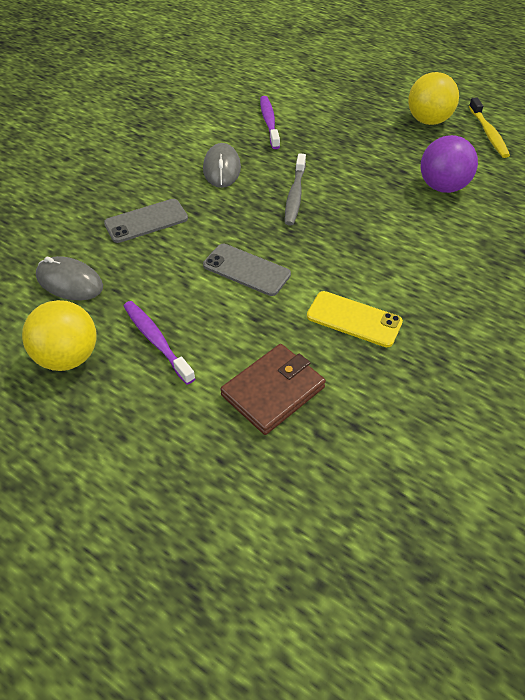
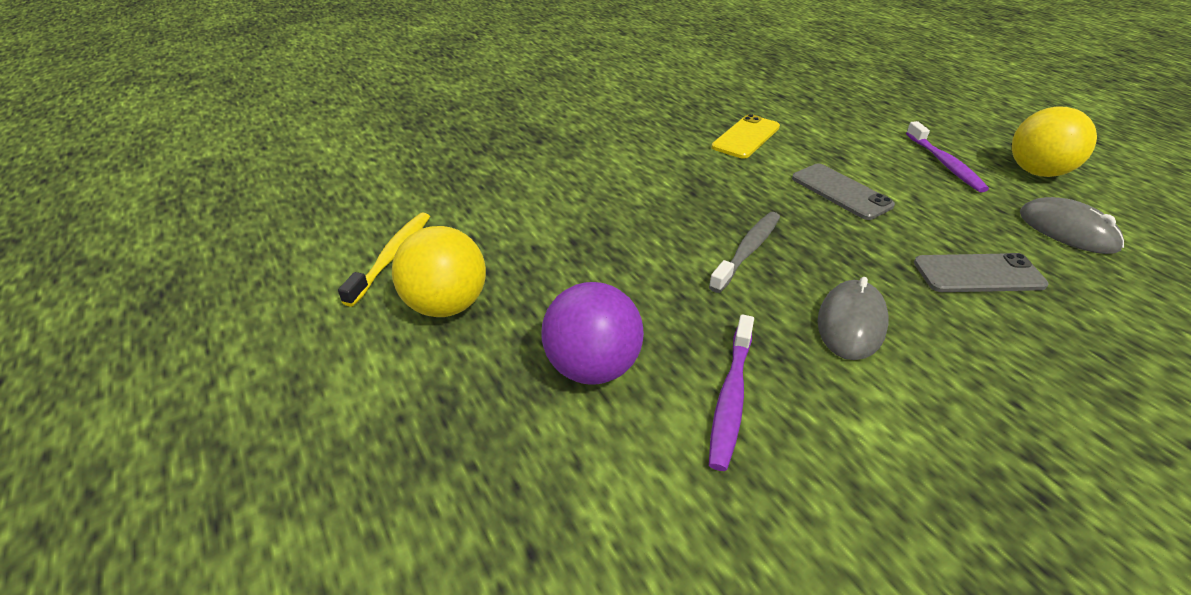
camera: 155 degrees left, 10 degrees down
brown wallet [220,344,326,435] -> none
yellow phone [307,291,403,347] -> yellow phone turned 75 degrees clockwise [711,114,780,159]
purple ball [421,135,478,193] -> purple ball moved to [542,282,644,385]

